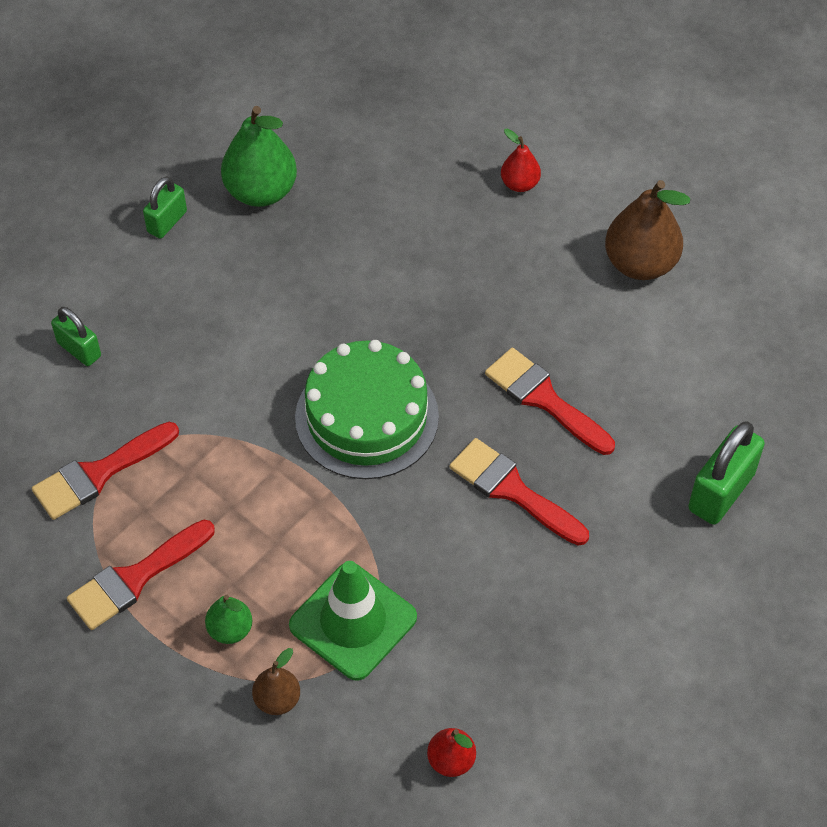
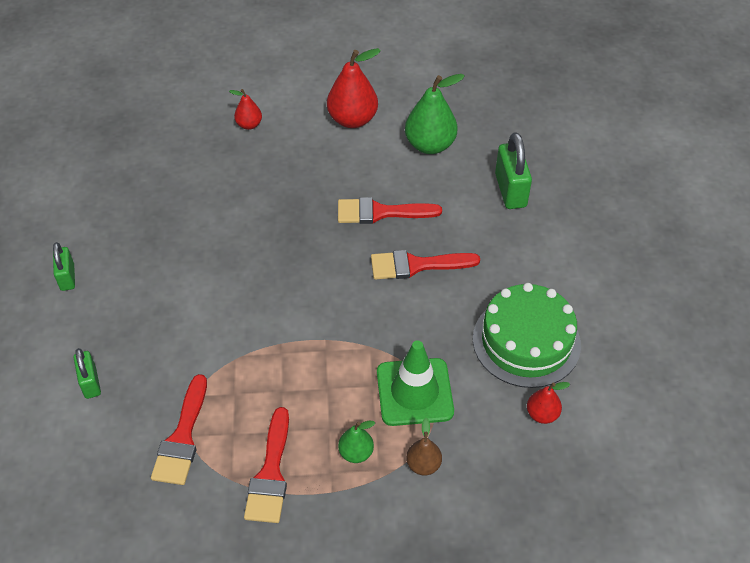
camera: 45 degrees left, 5 degrees down
green padlock [51,307,101,366] -> green padlock turned 75 degrees clockwise [74,348,101,399]
green pear [221,106,297,207] -> green pear moved to [405,74,465,154]
green cake [295,340,439,479] -> green cake moved to [473,283,581,388]
brown pear [605,180,690,280] -> red pear [327,48,381,128]

